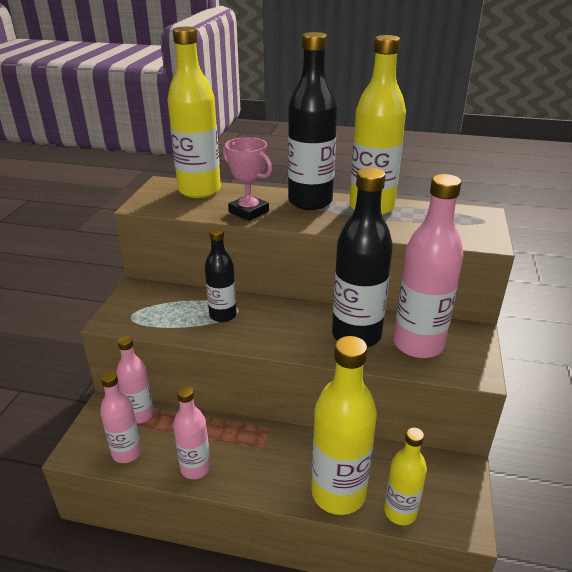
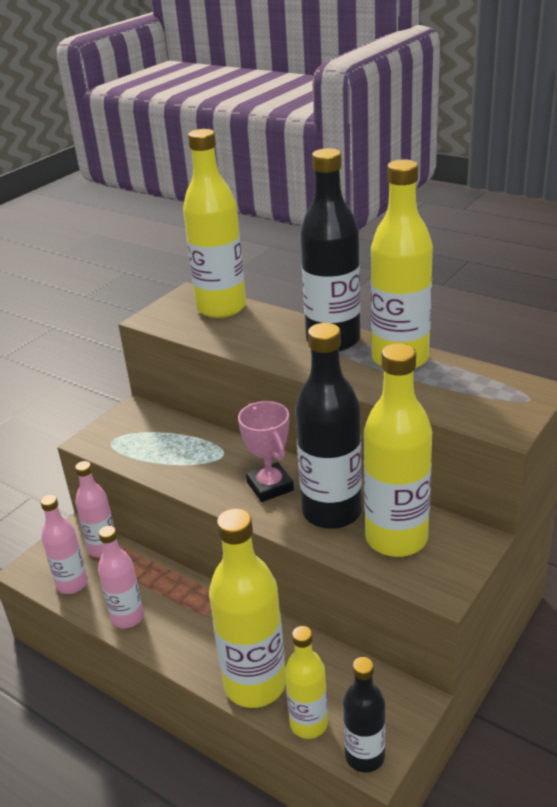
camera: 25 degrees right, 0 degrees up
black bottle [205,228,237,322] -> black bottle moved to [343,657,386,772]
pink trophy [223,137,272,221] -> pink trophy moved to [238,401,294,502]
pink bottle [393,174,464,358] -> yellow bottle [364,343,432,557]

